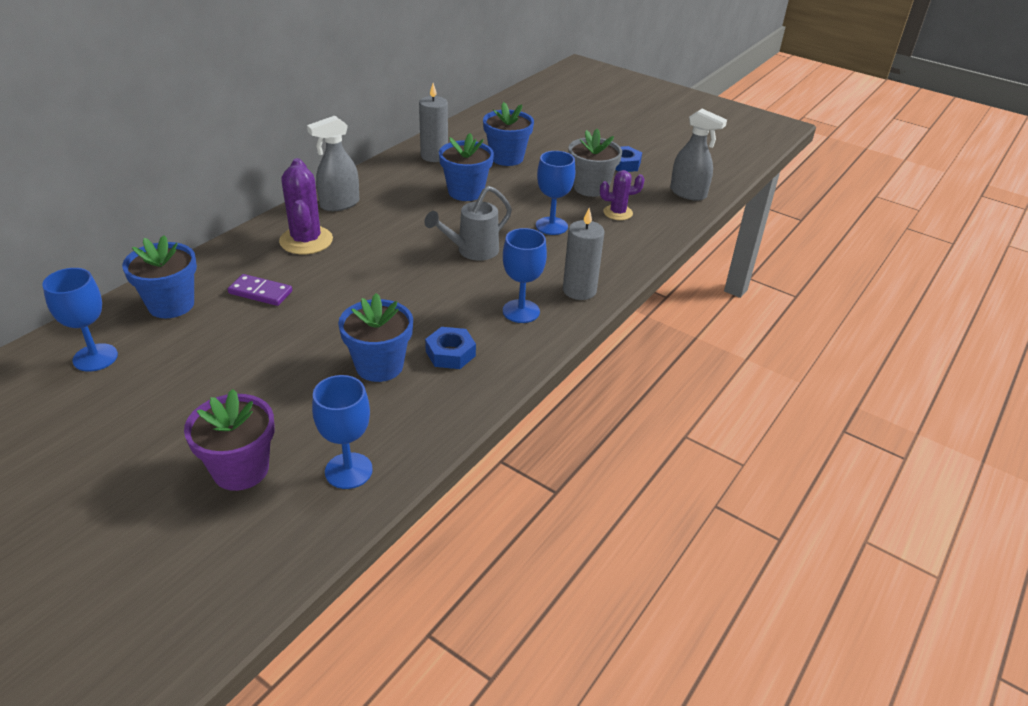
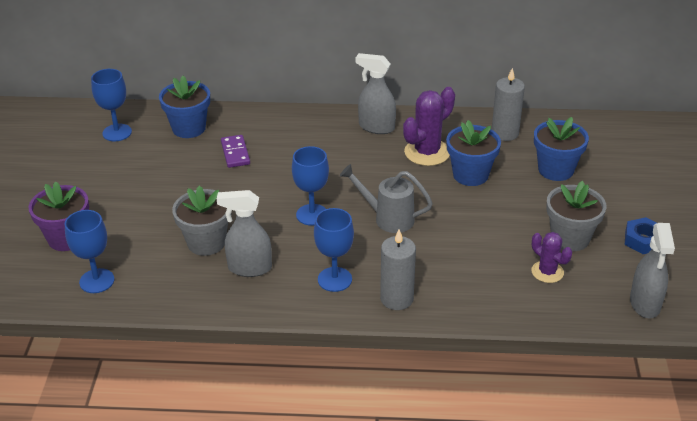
camera: 60 degrees right, 0 degrees up
purple cactus [279,158,333,254] -> purple cactus moved to [403,87,455,166]
blue flower pot [338,293,413,382] -> grey flower pot [172,186,228,256]
blue nut [425,327,476,369] -> grey spray bottle [217,190,272,277]
blue goblet [536,151,575,235] -> blue goblet moved to [292,146,329,226]

